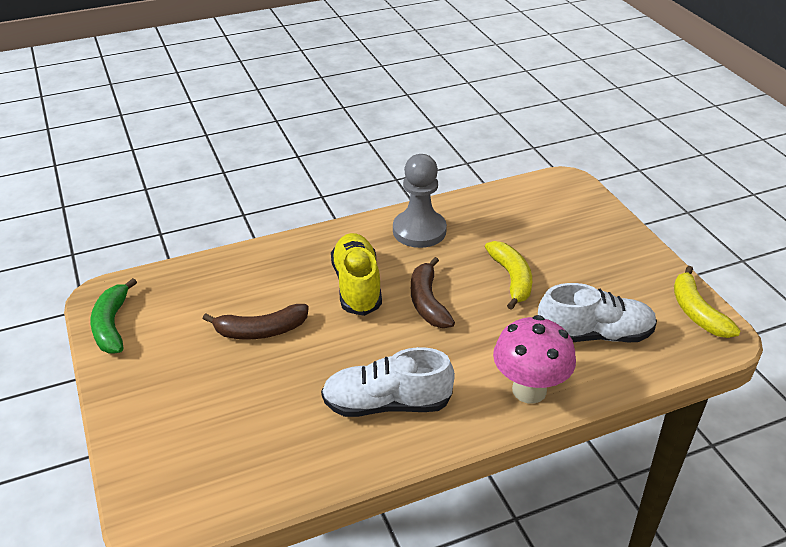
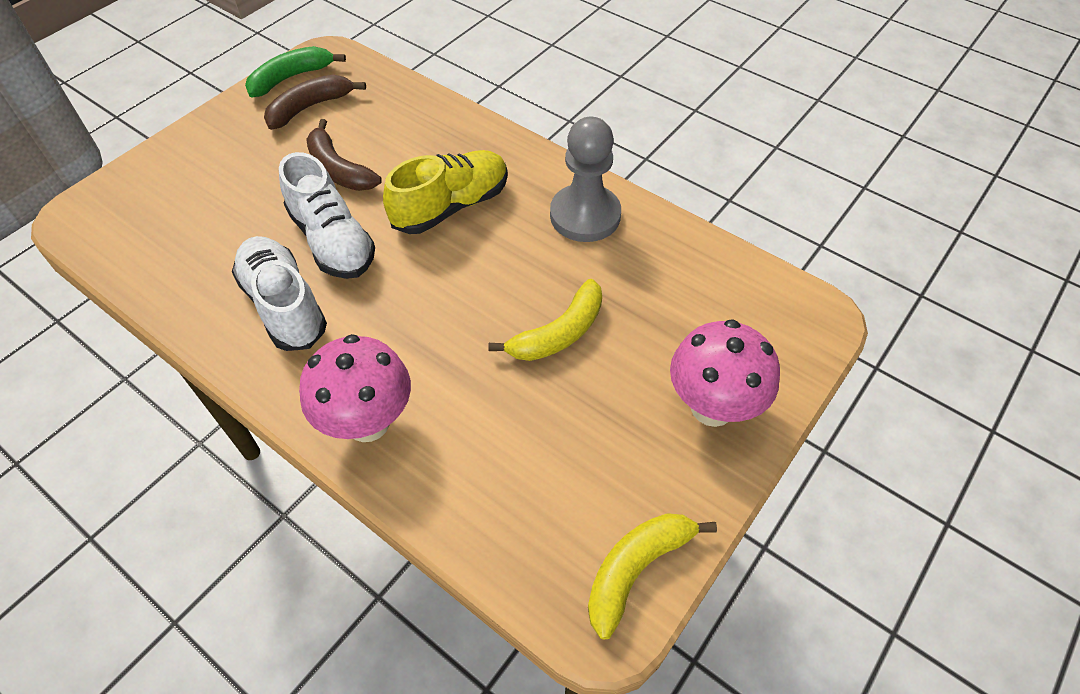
camera: 60 degrees right, 15 degrees up
brown banana [411,257,455,328] -> brown banana moved to [264,75,366,130]
white shoe [538,283,657,342] -> white shoe moved to [279,152,375,279]
none -> pink mushroom [670,319,780,427]

